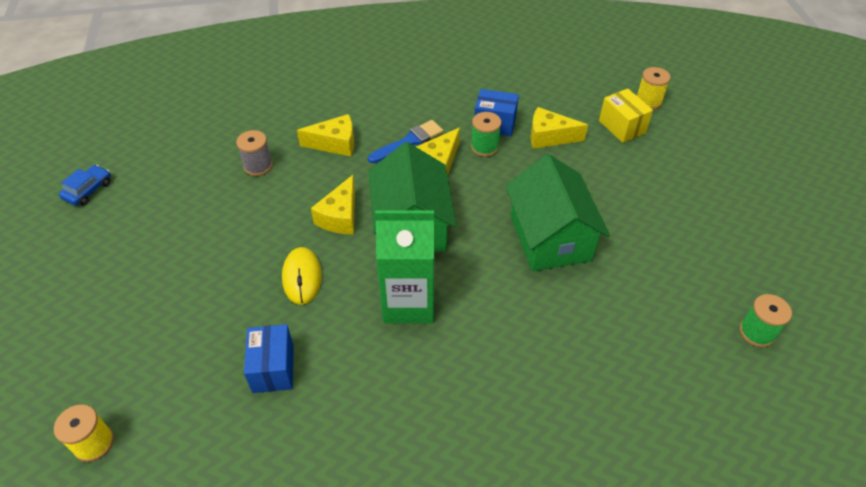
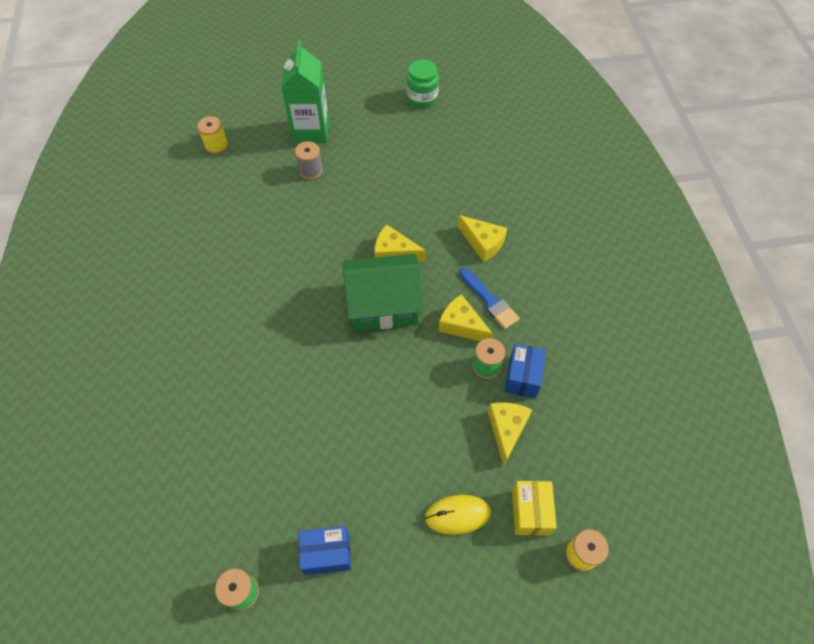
camera: 90 degrees right, 10 degrees up
blue car [59,165,111,206] -> green jar [406,59,439,108]
grey spool [236,130,273,176] -> grey spool moved to [295,141,323,180]
blue box [244,324,294,393] -> blue box moved to [299,526,351,575]
yellow mouse [282,247,322,305] -> yellow mouse moved to [425,495,491,535]
yellow cheese [297,114,354,156] -> yellow cheese turned 45 degrees counterclockwise [458,215,507,262]
green carton [375,210,434,323] -> green carton moved to [281,41,329,143]
green house [505,154,610,271] -> none
yellow box [599,88,653,143] -> yellow box turned 60 degrees counterclockwise [512,481,557,536]

